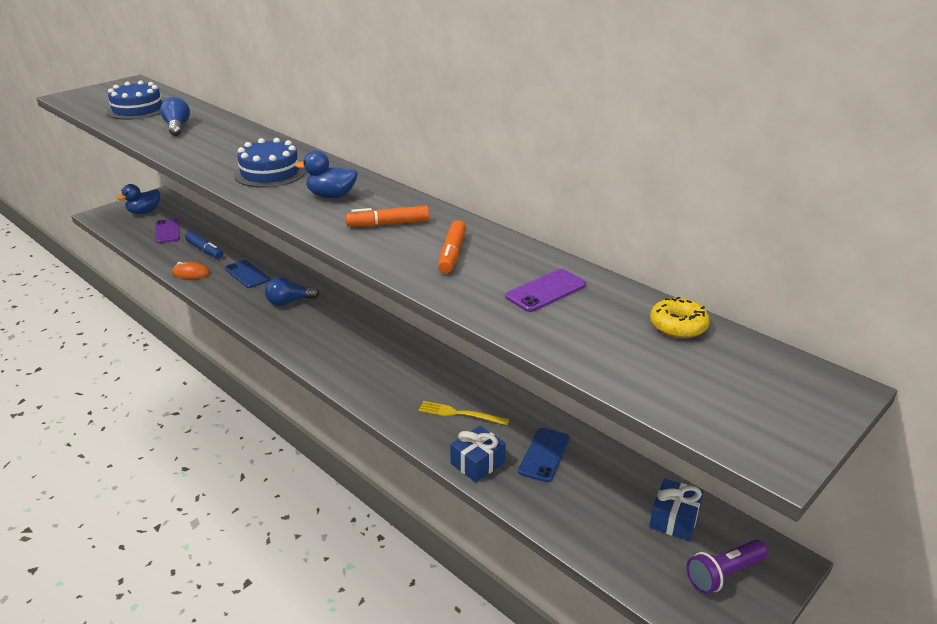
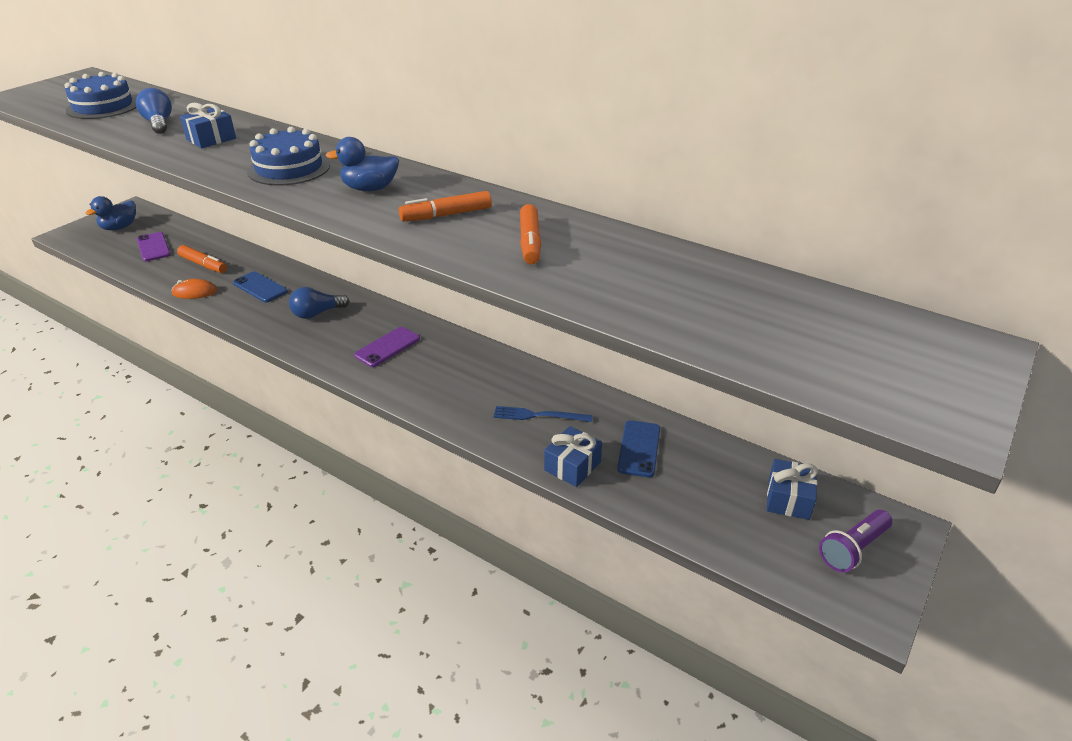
camera: 10 degrees left, 5 degrees up
blue marker [185,232,223,259] -> orange marker [177,245,227,273]
yellow fork [419,401,509,425] -> blue fork [494,406,593,422]
purple phone [505,269,586,312] -> purple phone moved to [354,327,420,367]
yellow donut [650,297,710,338] -> none
none -> blue gift [180,103,236,148]

